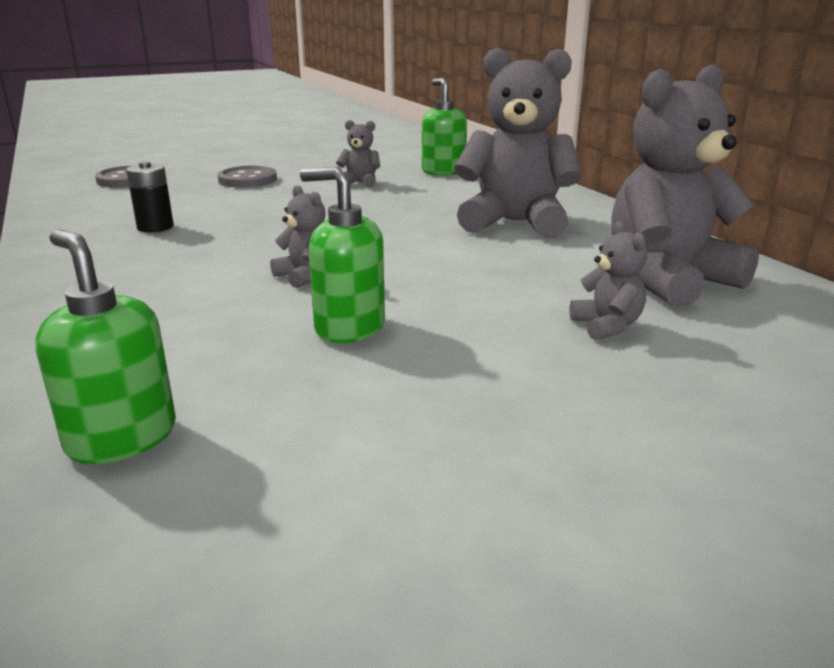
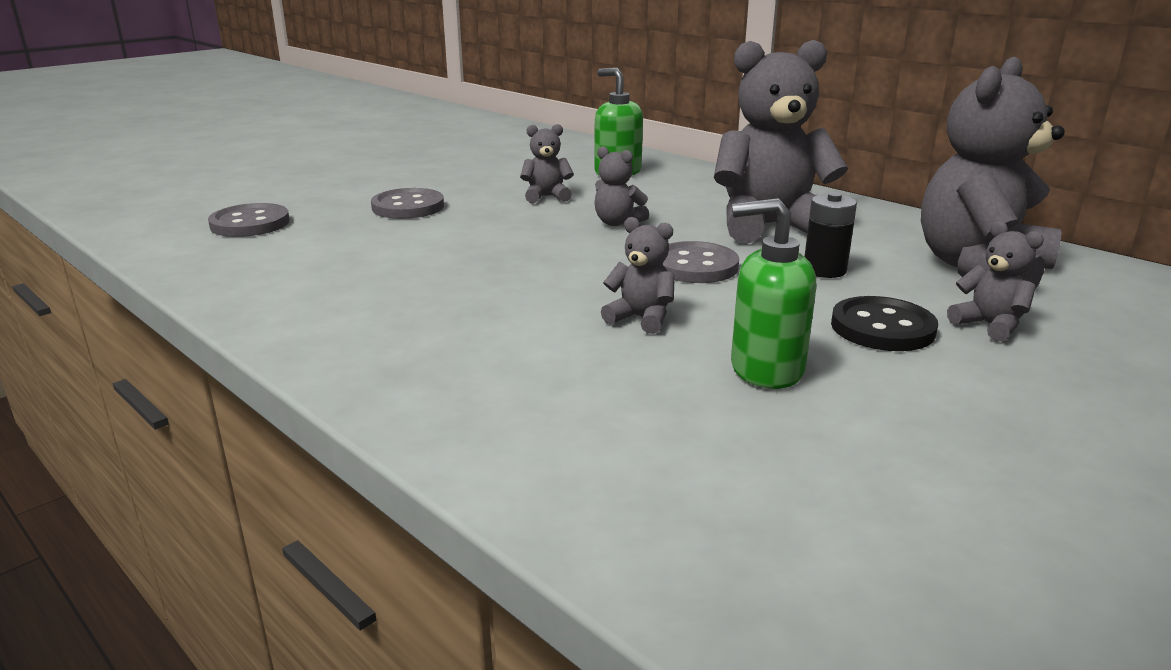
camera: 20 degrees left, 0 degrees up
green soap dispenser [35,229,176,464] -> none
black battery [126,161,174,233] -> black battery moved to [804,192,857,278]
none -> grey teddy bear [594,146,649,226]
none -> grey button [662,241,739,283]
none -> black button [831,296,938,351]

